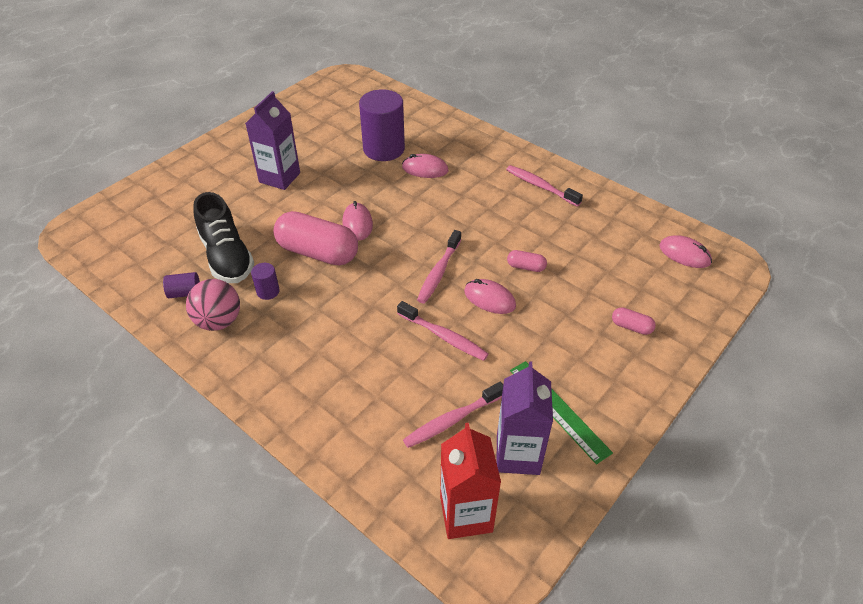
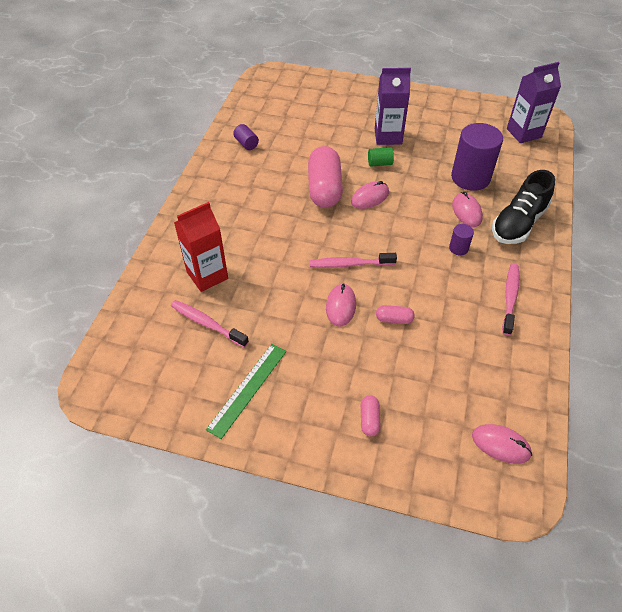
camera: 65 degrees right, 5 degrees up
pink ball [186,279,240,331] -> none
black shoe [193,192,254,283] -> black shoe moved to [492,170,555,244]
purple cylinder [251,263,280,300] -> purple cylinder moved to [449,224,474,255]
pink toothbrush [397,301,489,361] -> none
red carton [440,423,501,539] -> red carton moved to [174,202,228,292]
purple carton [497,361,553,475] -> purple carton moved to [507,62,561,143]
pink capsule [507,250,547,272] -> pink capsule turned 75 degrees counterclockwise [376,305,415,324]
pink mouse [659,235,712,268] -> pink mouse turned 75 degrees counterclockwise [472,424,532,464]
none -> green cylinder [368,147,394,167]

